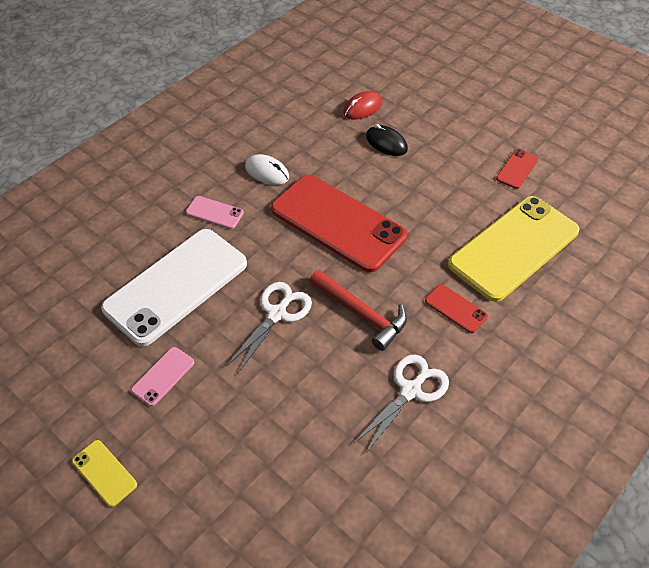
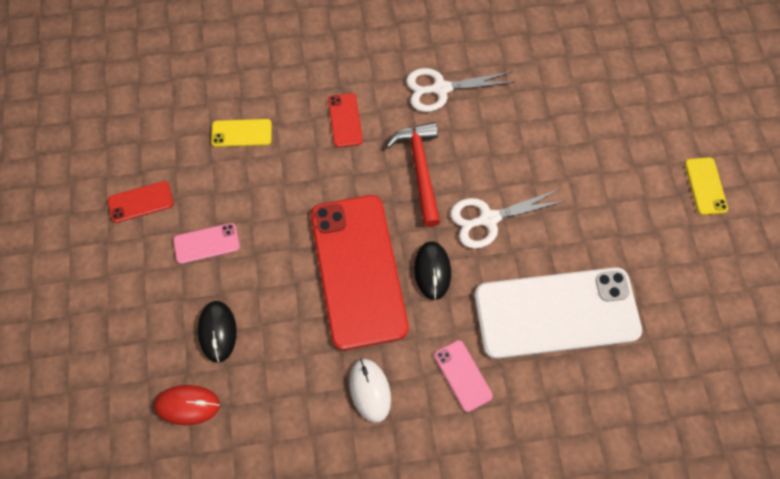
camera: 140 degrees left, 15 degrees up
pink phone [131,347,195,406] -> pink phone moved to [173,223,240,264]
yellow phone [448,196,579,302] -> yellow phone [211,119,272,147], size x0.42
none -> black mouse [414,241,451,300]

